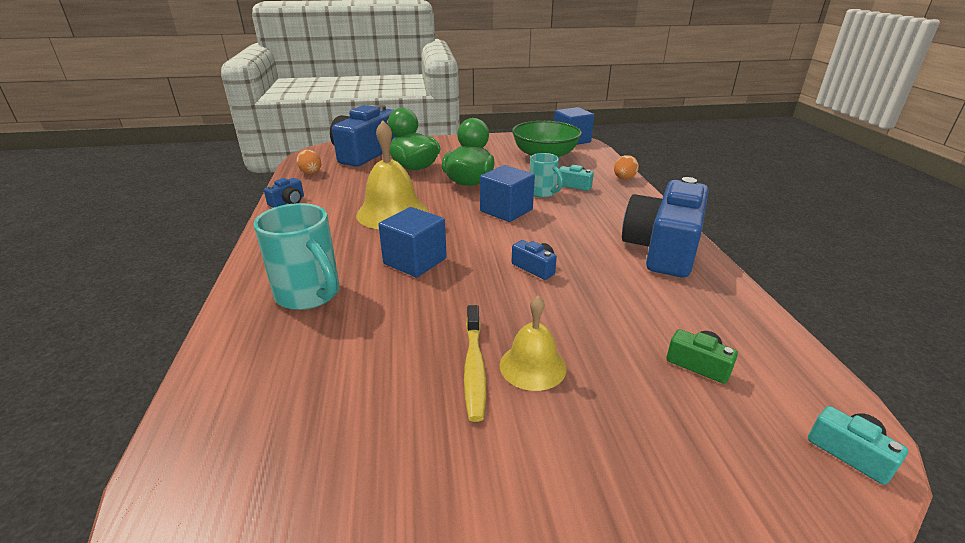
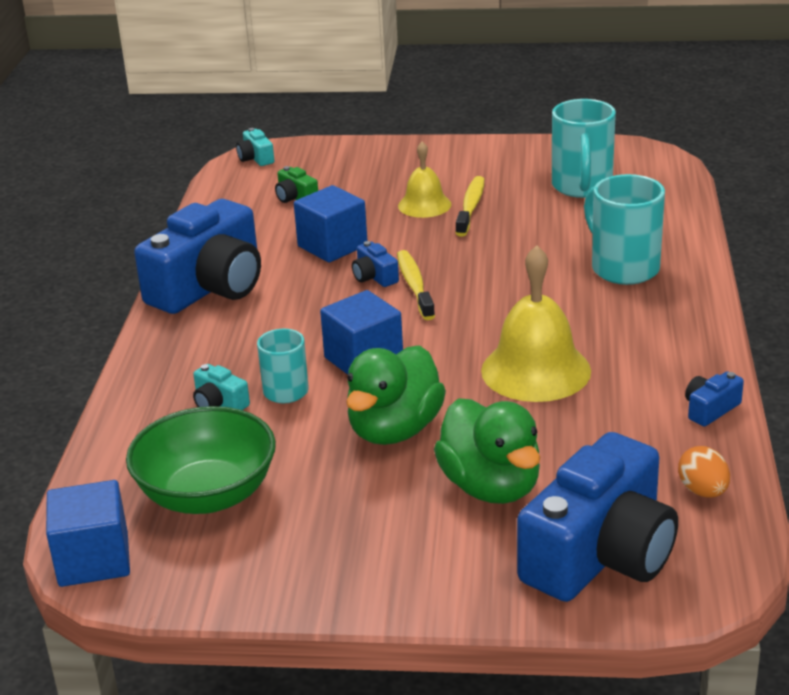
camera: 165 degrees left, 0 degrees up
blue cube [378,207,447,277] -> blue cube moved to [294,185,367,263]
orange egg [614,155,639,180] -> none
none -> yellow toothbrush [397,250,435,320]
none -> turquoise mug [552,99,616,198]

